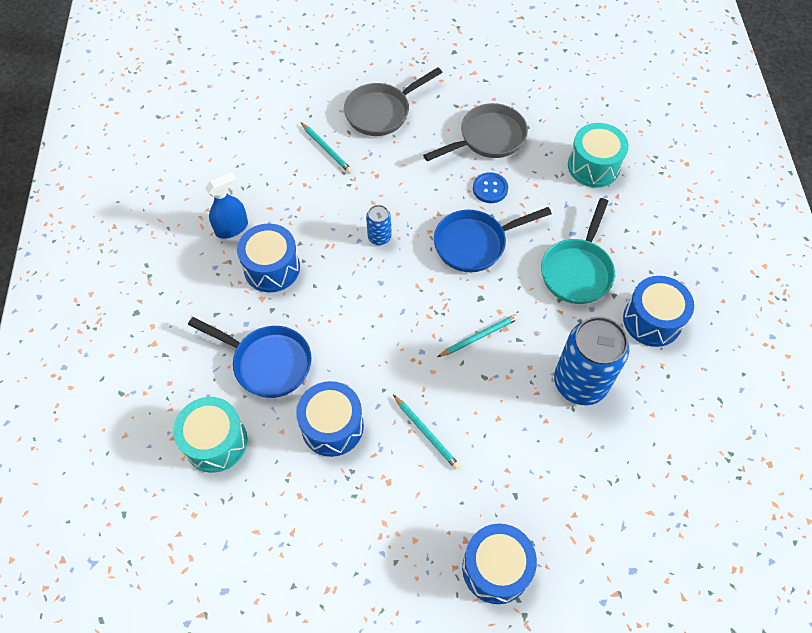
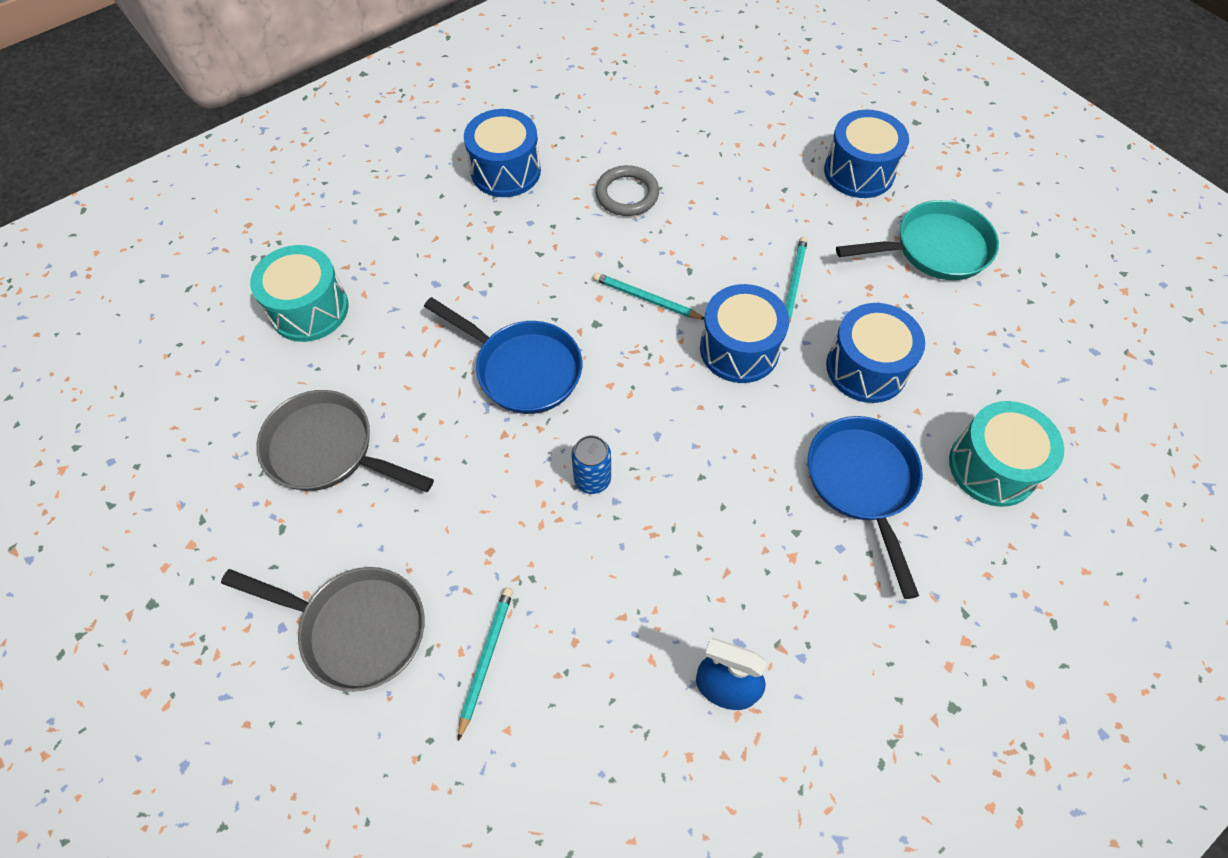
camera: 125 degrees left, 0 degrees up
blue drum [237,224,300,292] -> blue drum moved to [700,284,789,383]
blue button [473,172,508,203] -> none
turquoise pan [541,198,615,304] -> turquoise pan moved to [836,200,999,280]
blue can [554,316,629,405] -> grey ring [595,165,659,216]

